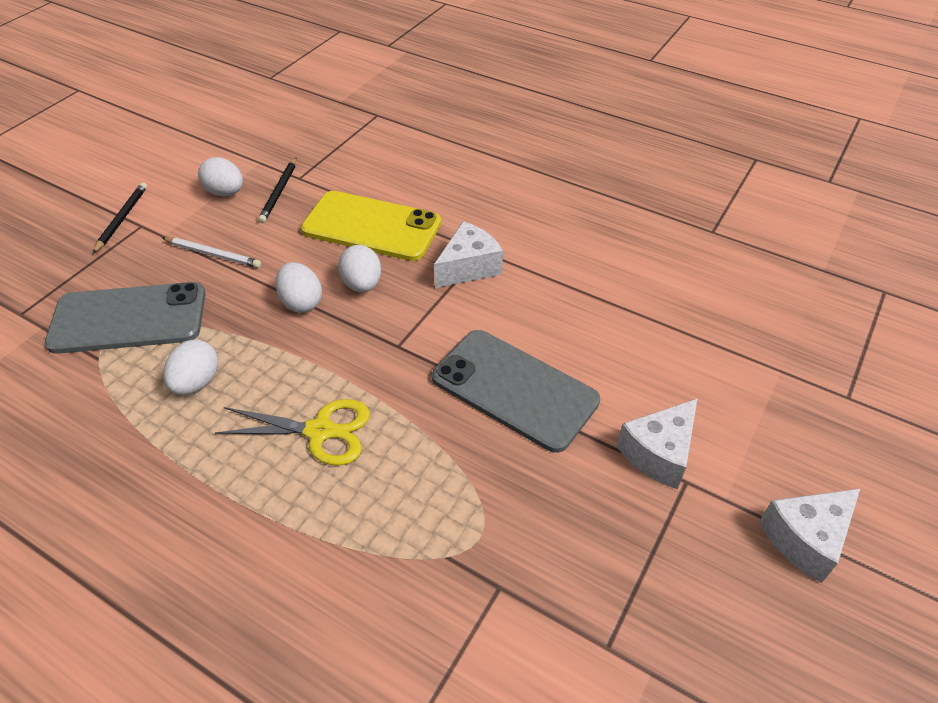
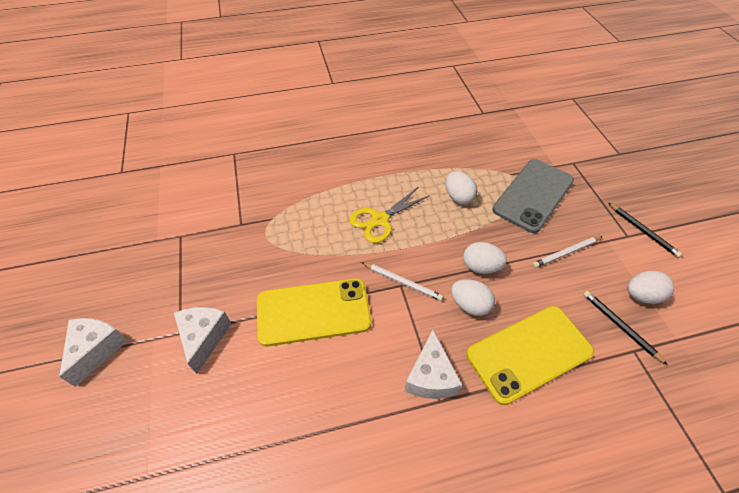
camera: 135 degrees right, 5 degrees up
grey phone [432,330,600,453] -> yellow phone [257,278,371,346]
none -> white pencil [361,262,443,301]

